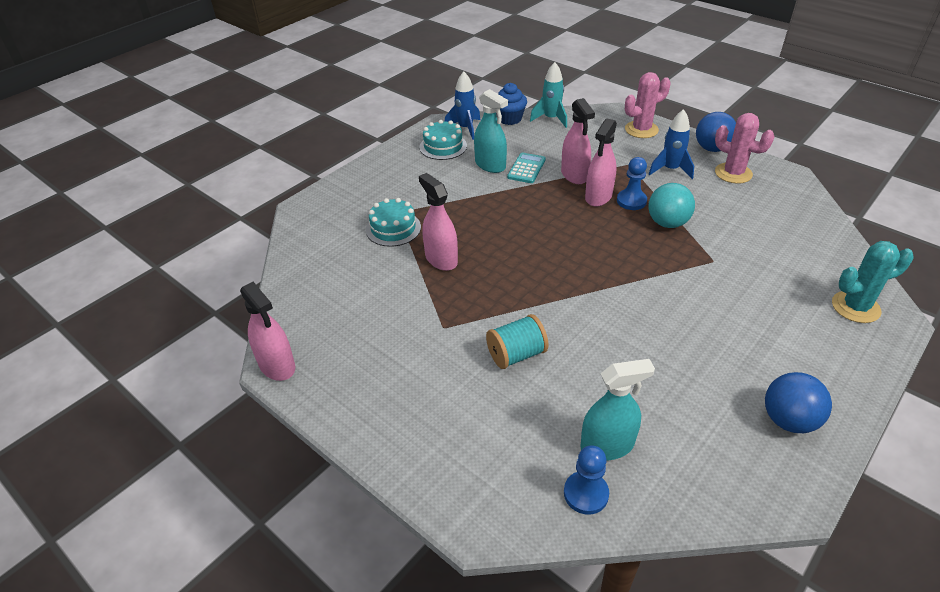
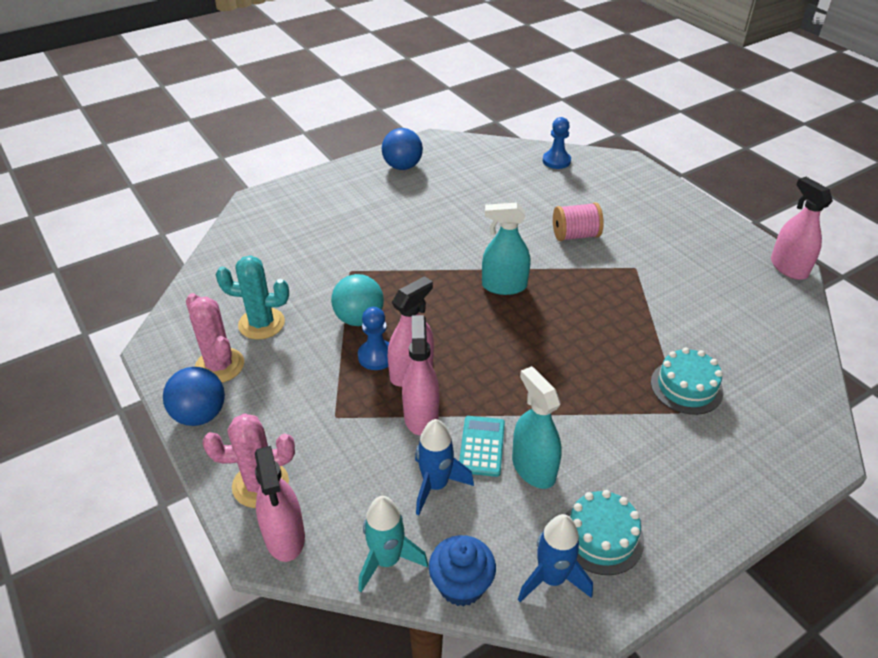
camera: 165 degrees left, 0 degrees up
pink spray bottle [419,173,458,271] -> pink spray bottle moved to [255,446,305,562]
turquoise spool [486,314,549,369] -> pink spool [553,202,604,241]
turquoise calculator [507,152,546,183] -> turquoise calculator turned 150 degrees clockwise [459,416,505,477]
turquoise spray bottle [580,359,655,460] -> turquoise spray bottle moved to [482,203,531,295]
blue rocket [649,109,694,179] -> blue rocket moved to [415,419,474,515]
turquoise cactus [832,241,914,323] -> turquoise cactus moved to [216,256,289,340]

